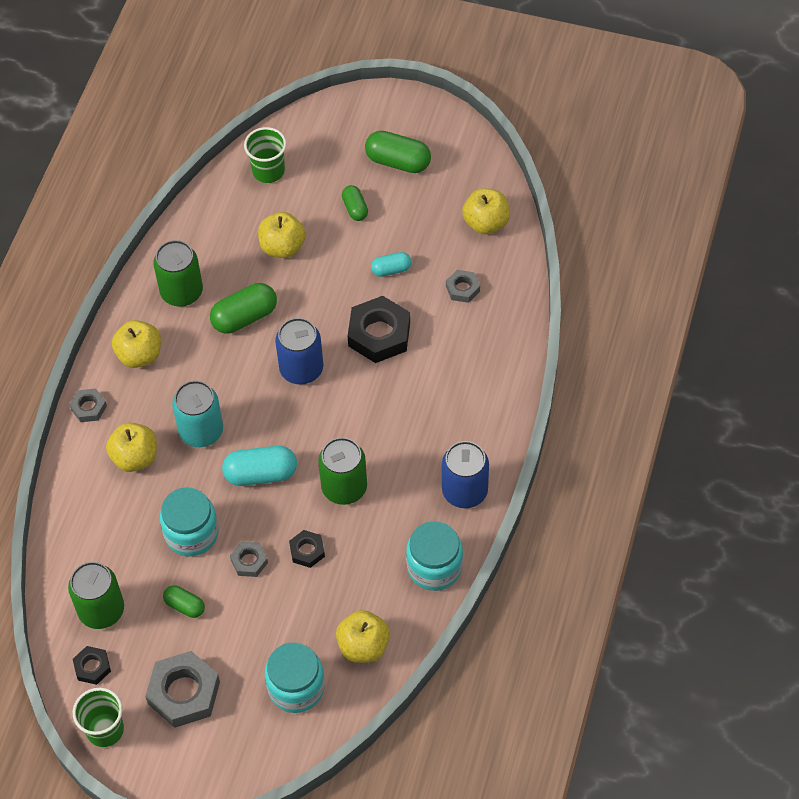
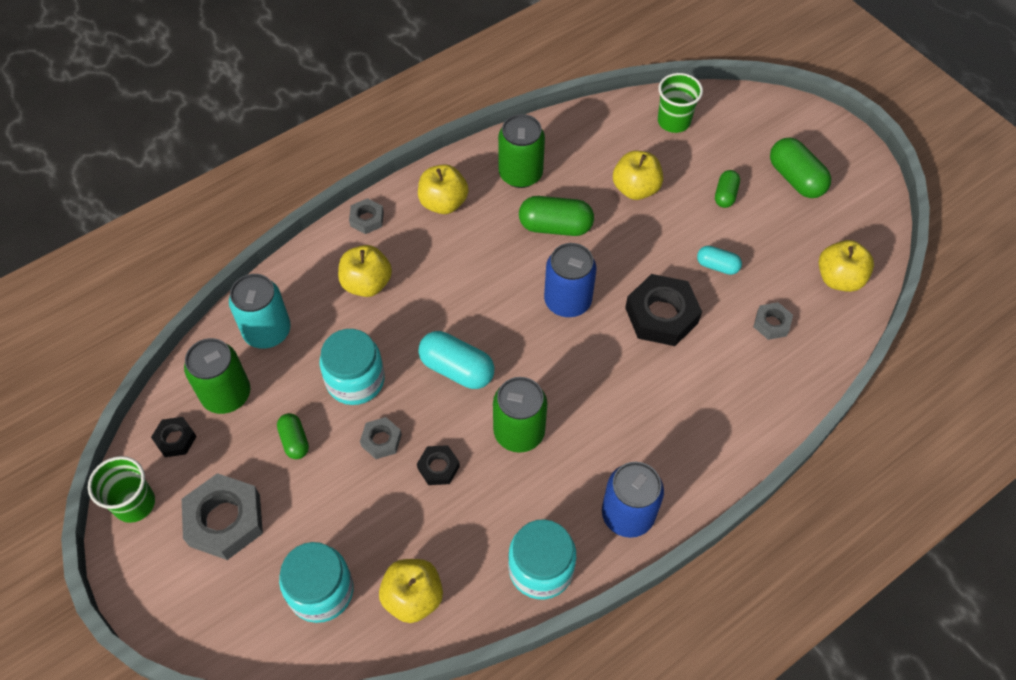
camera: 35 degrees right, 0 degrees up
turquoise can [172,381,223,447] -> turquoise can moved to [229,274,291,349]

